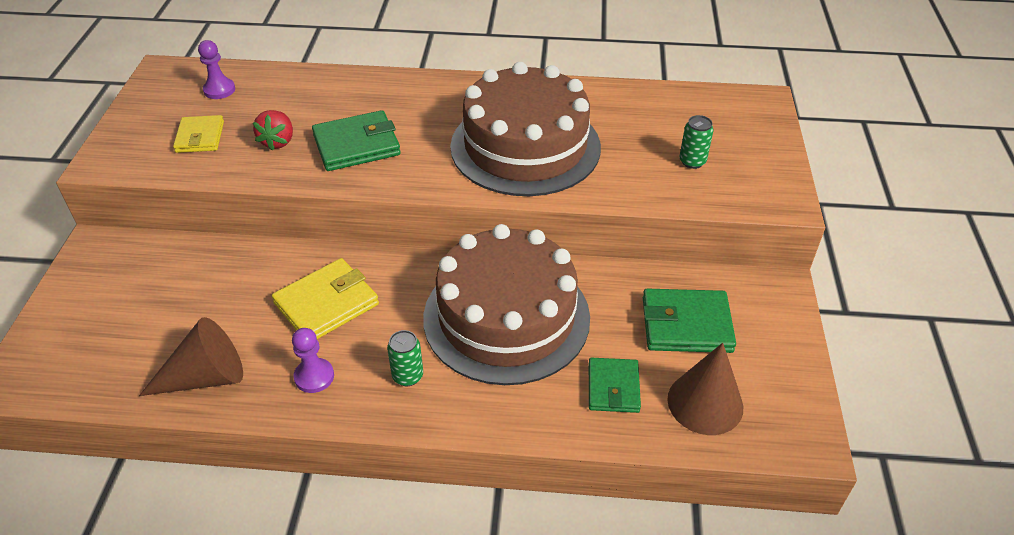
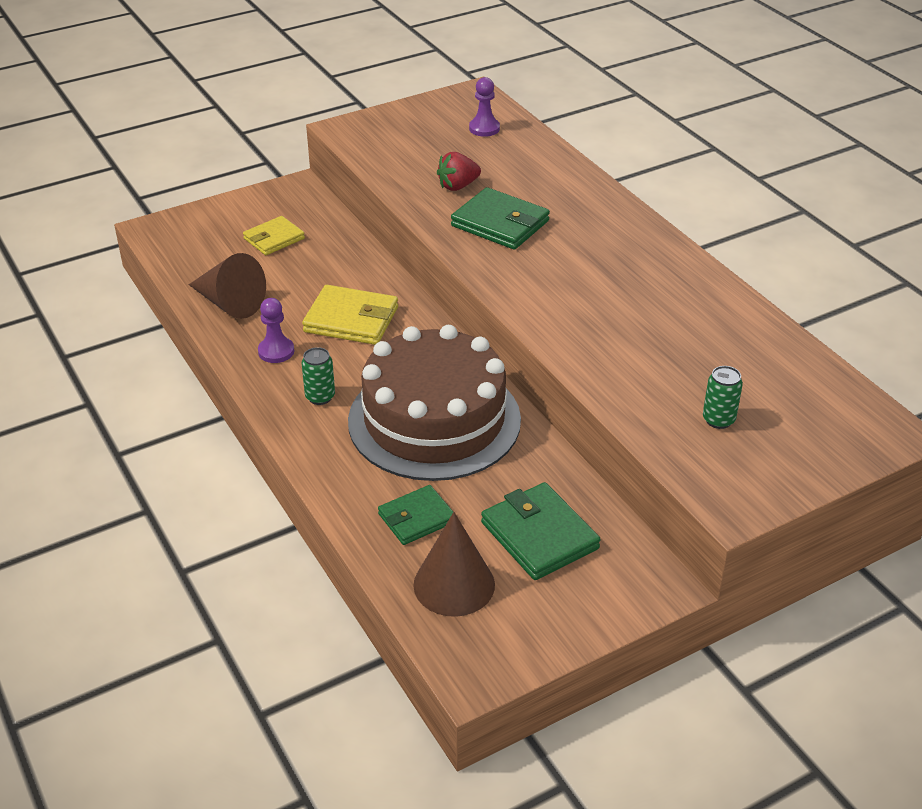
camera: 55 degrees right, 5 degrees down
yellow wallet [173,115,224,153] -> yellow wallet moved to [243,216,305,255]
brown cake [450,62,601,196] -> none

